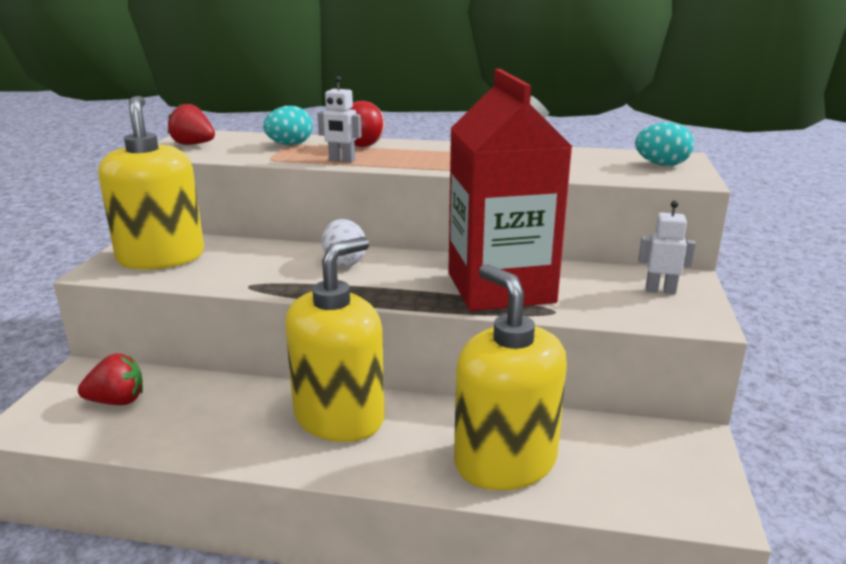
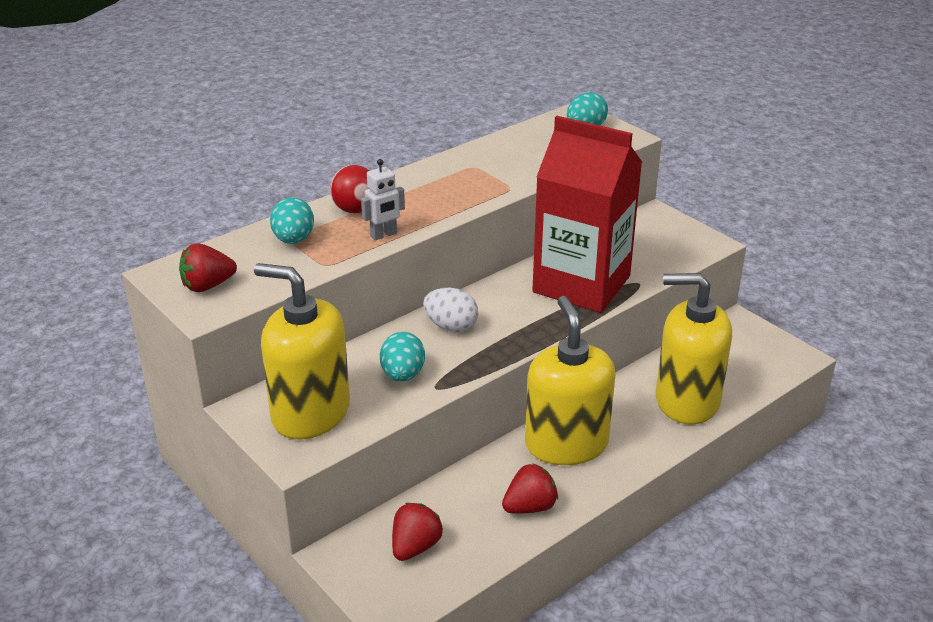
camera: 50 degrees left, 10 degrees up
white robot [638,200,696,294] -> none
none -> turquoise egg [380,332,425,382]
none -> red strawberry [502,464,558,514]

